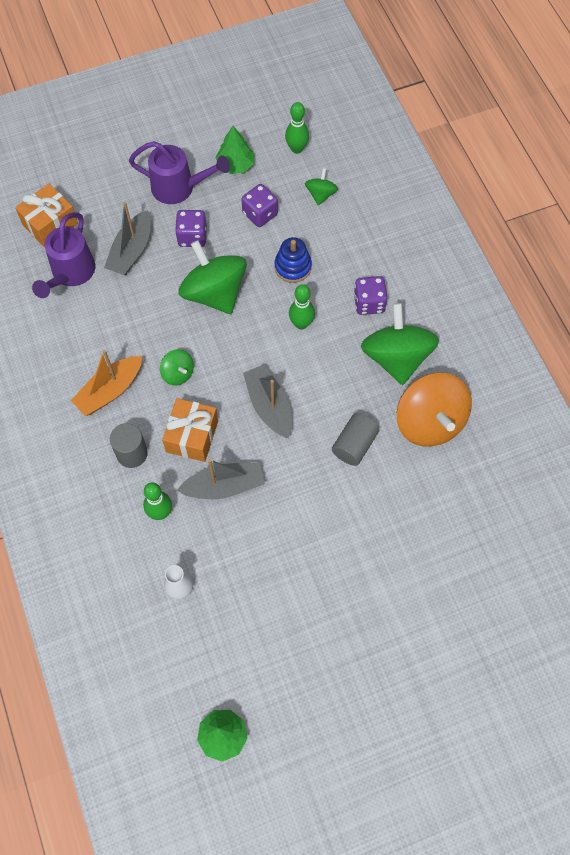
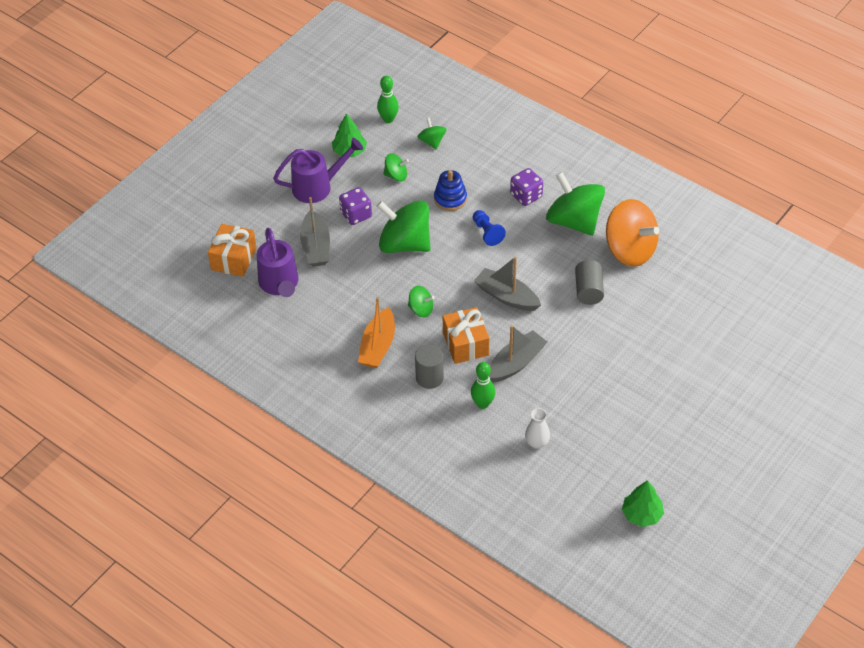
camera: 30 degrees left, 15 degrees down
purple dice [241,184,278,227] -> green spinning top [383,153,409,181]
green bowling pin [289,284,315,330] -> blue pawn [473,210,506,246]

